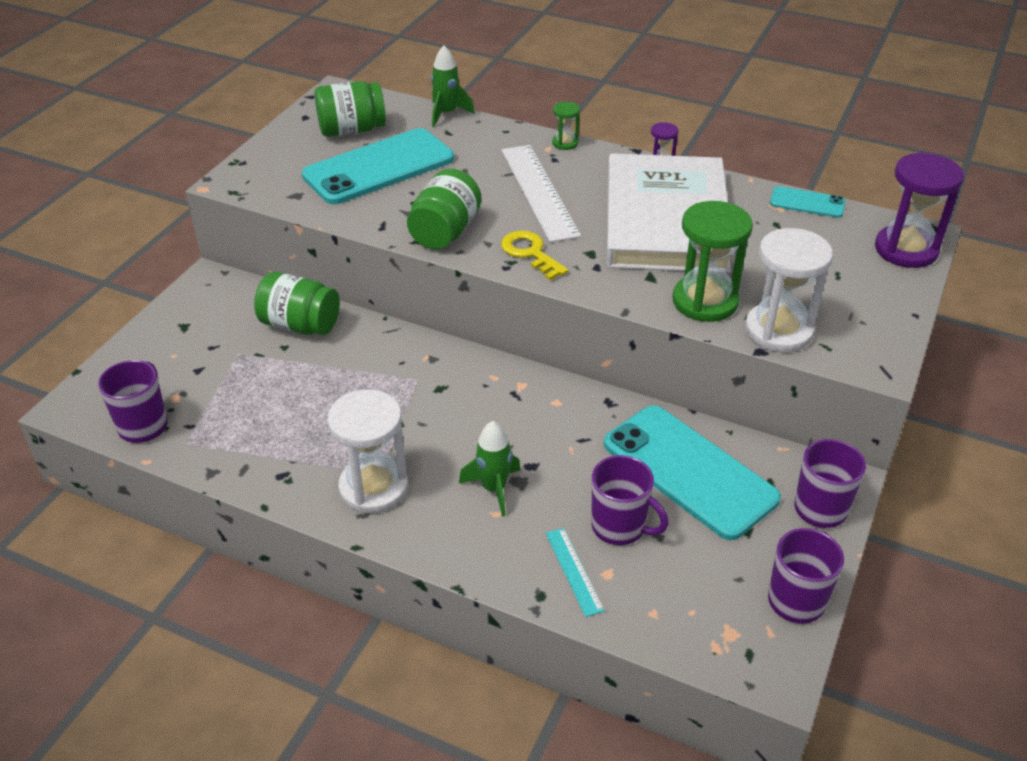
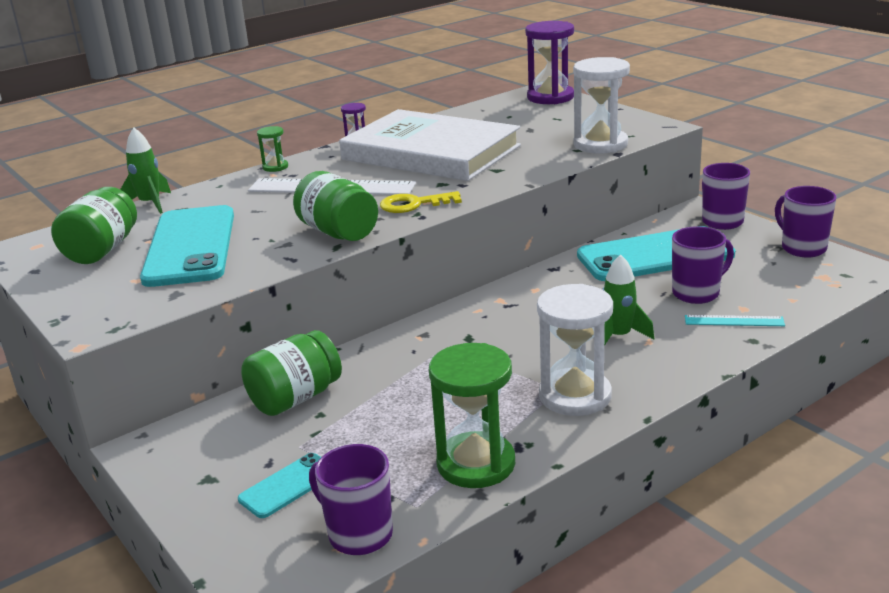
camera: 60 degrees left, 15 degrees down
green hourglass [673,201,753,322] -> green hourglass moved to [429,343,515,488]
turquoise phone [770,186,845,218] -> turquoise phone moved to [238,453,321,518]

